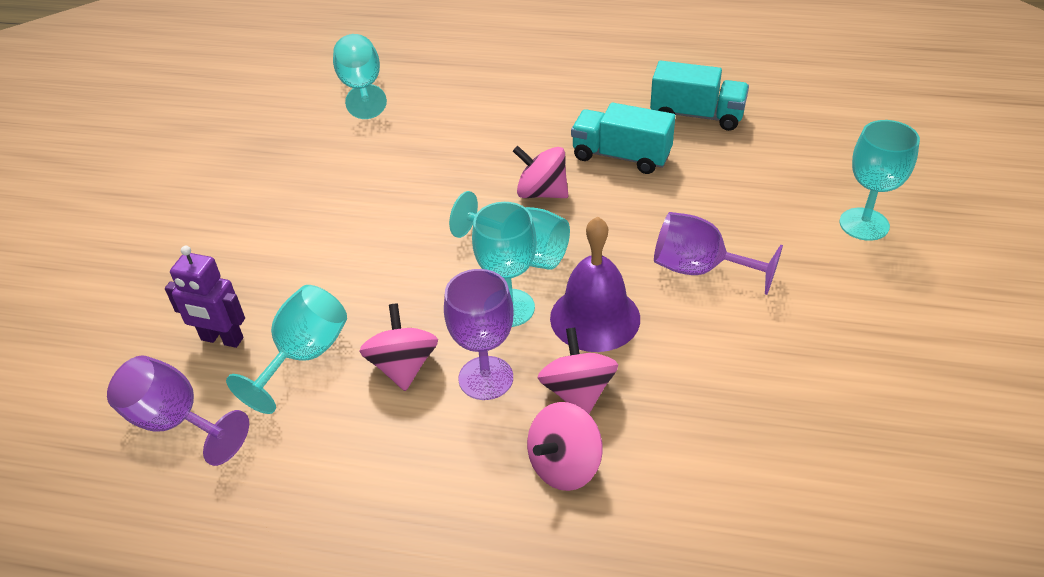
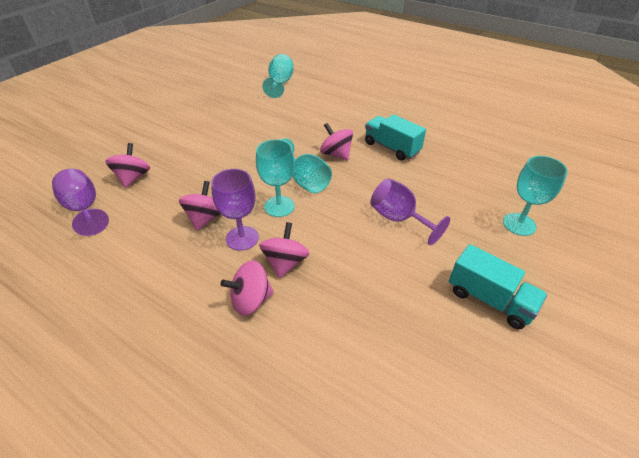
camera: 20 degrees right, 0 degrees up
purple robot [165,246,245,348] -> pink spinning top [105,143,150,188]
turquoise goblet [226,285,347,414] -> none
purple bell [550,216,640,352] -> none
turquoise truck [650,61,749,131] -> turquoise truck moved to [449,244,547,329]

